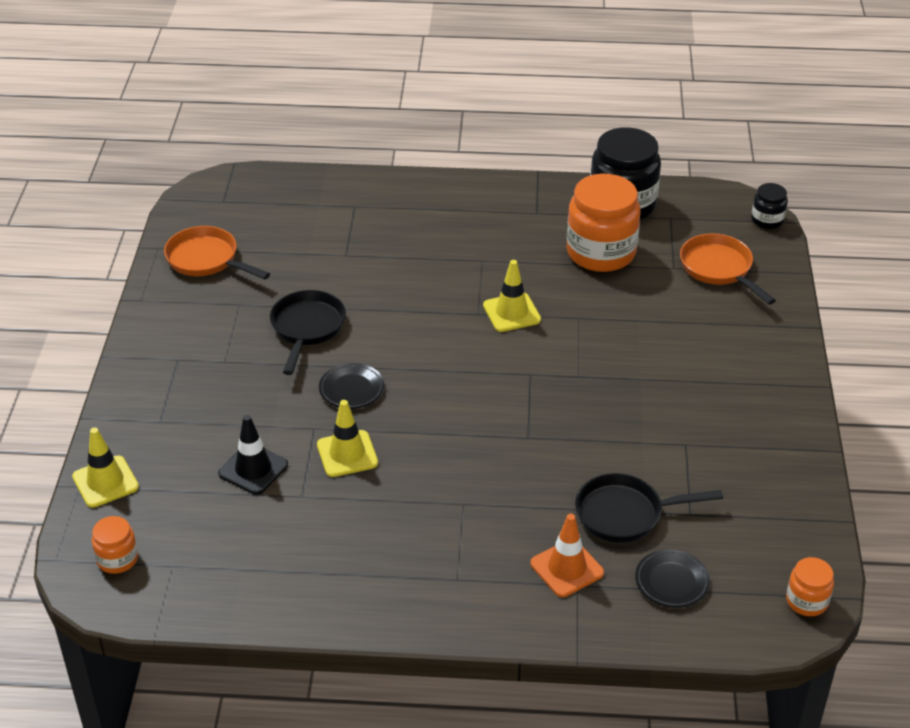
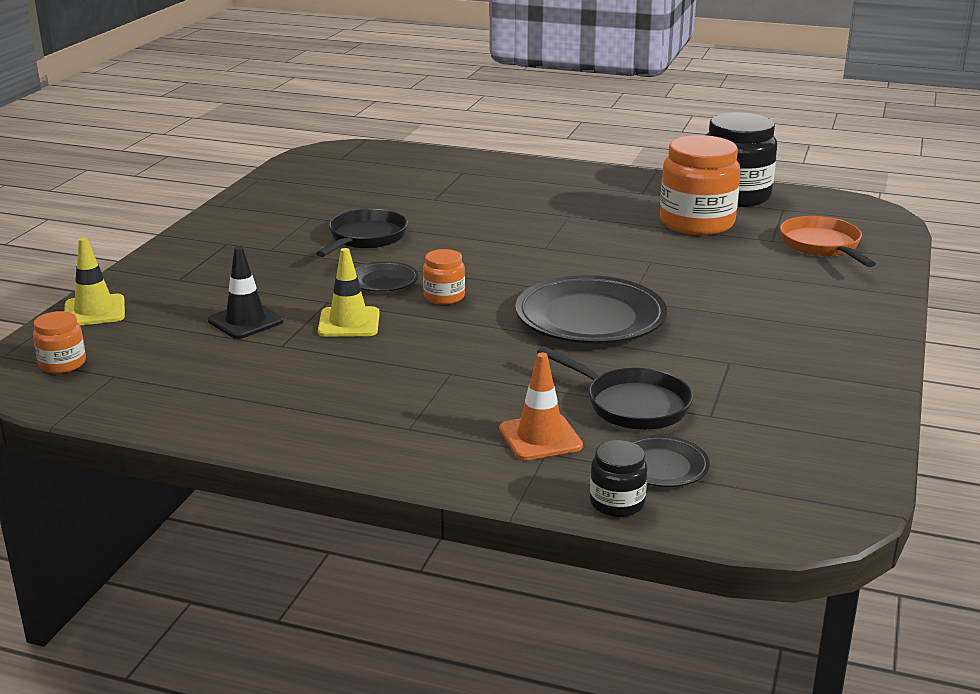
camera: 15 degrees right, 15 degrees down
orange pan [164,226,270,279] -> none
yellow traffic cone [483,260,541,332] -> none
black pan [575,473,723,543] -> black pan turned 150 degrees counterclockwise [537,346,693,430]
black jar [751,183,788,229] -> black jar moved to [590,440,647,517]
orange jar [786,557,834,616] -> orange jar moved to [423,249,465,304]
none -> black plate [515,275,667,344]

